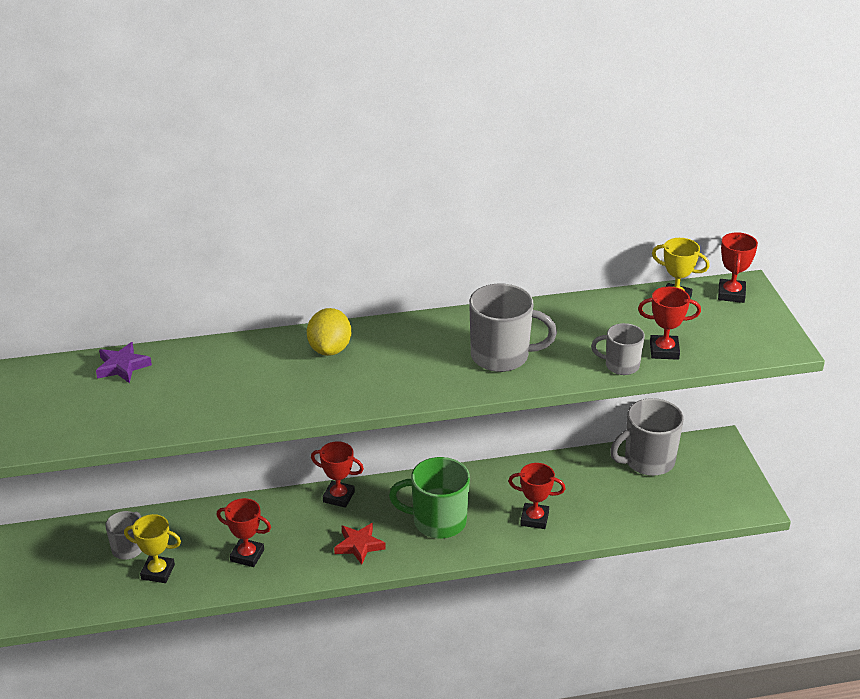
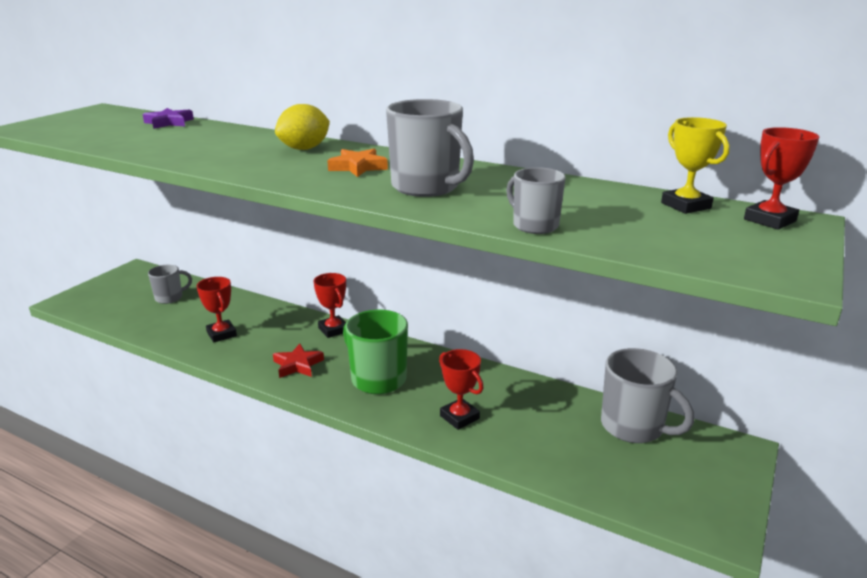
camera: 40 degrees right, 10 degrees down
yellow trophy [124,514,181,583] -> none
grey mug [610,398,684,476] -> grey mug turned 150 degrees counterclockwise [601,348,694,443]
red trophy [638,287,701,360] -> none
none -> orange star [327,149,388,177]

